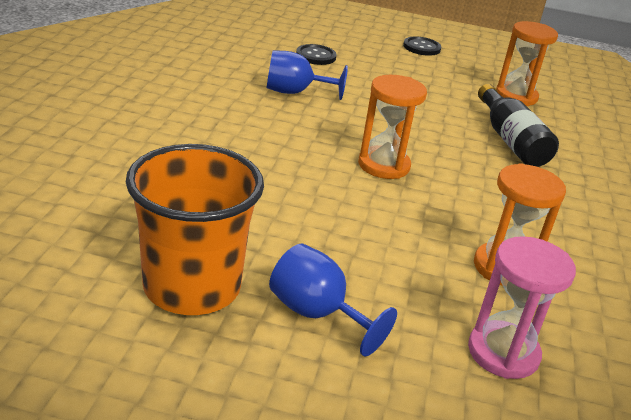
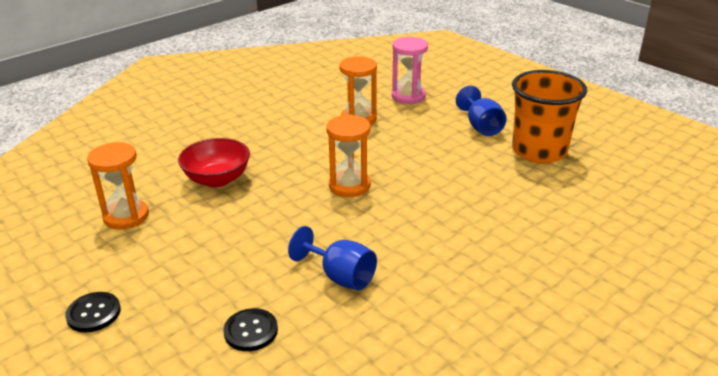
camera: 140 degrees left, 0 degrees up
black bottle [478,84,559,167] -> red bowl [178,138,250,187]

